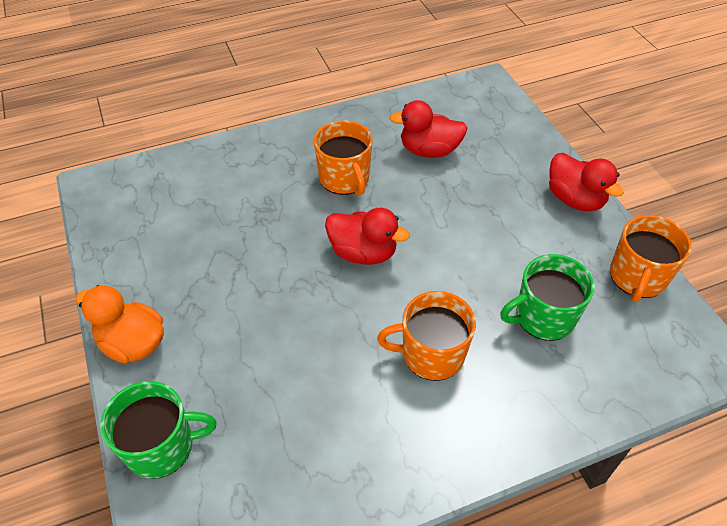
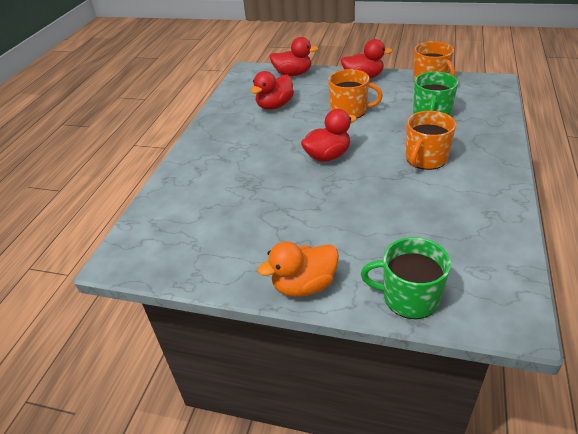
camera: 50 degrees left, 10 degrees down
green mug [100,381,217,479] -> green mug turned 105 degrees counterclockwise [361,237,451,319]
orange mug [314,120,373,196] -> orange mug moved to [328,69,383,118]
none -> red duck [269,37,319,76]

